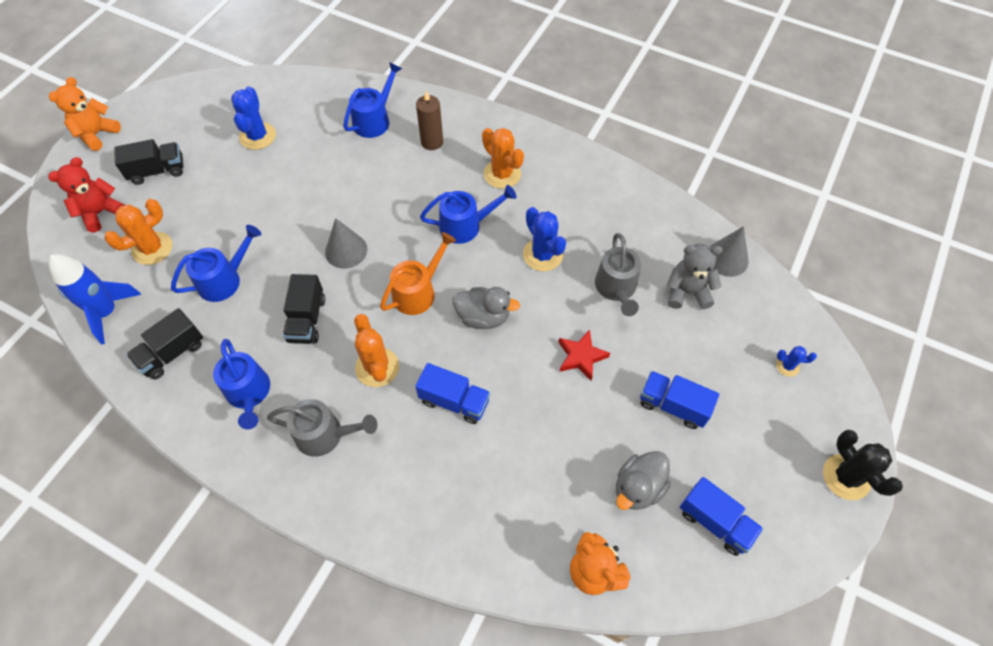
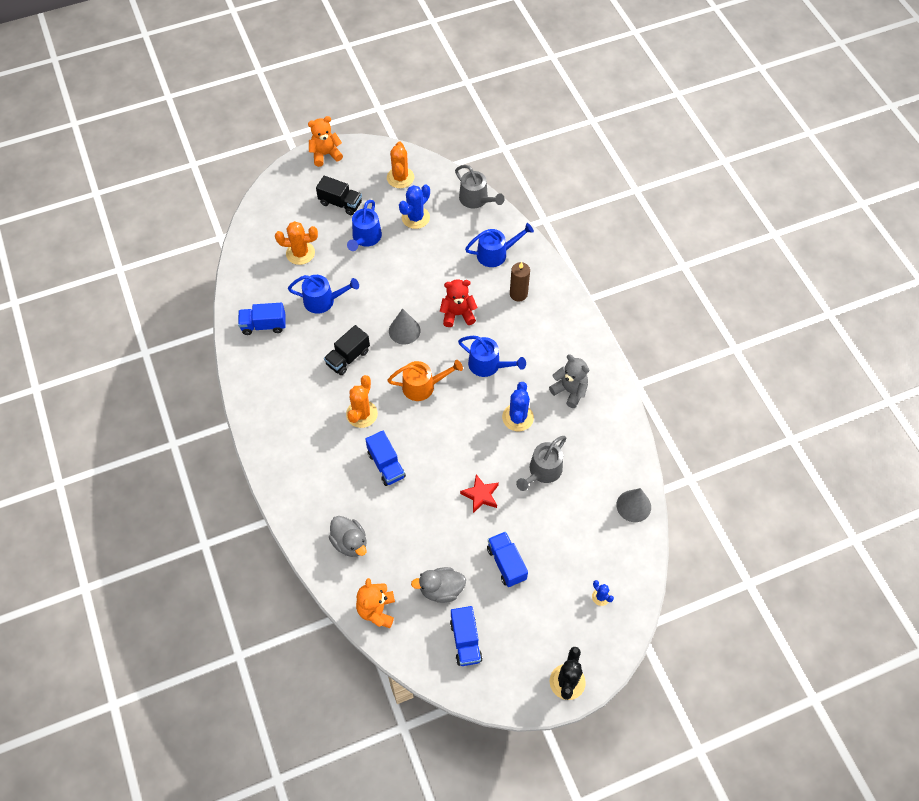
camera: 40 degrees right, 0 degrees up
red teddy bear [48,157,125,232] -> red teddy bear moved to [440,279,478,327]
blue rocket [48,254,141,344] -> none
black truck [126,308,203,380] -> blue truck [238,303,285,335]
blue watering can [213,339,270,429] -> blue watering can moved to [347,200,382,251]
grey watering can [267,399,377,457] -> grey watering can moved to [455,165,505,209]
grey duck [453,287,520,329] -> grey duck moved to [329,516,366,557]
orange cactus [482,128,524,189] -> orange cactus moved to [387,142,414,188]
grey teddy bear [667,243,723,309] -> grey teddy bear moved to [549,354,589,408]

